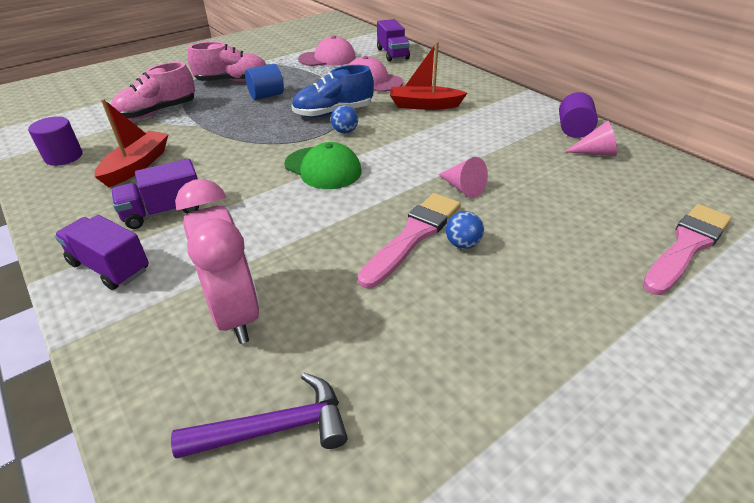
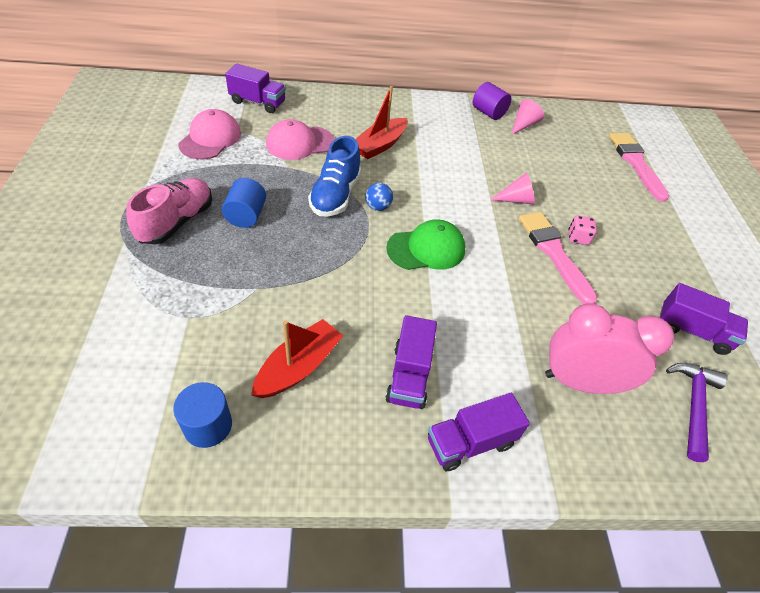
camera: 60 degrees left, 10 degrees up
purple cylinder [28,117,83,166] -> blue cylinder [173,382,232,448]
red boat [95,99,169,187] -> red boat turned 75 degrees clockwise [251,319,344,398]
pink shoe [111,62,195,119] -> none
blue ball [446,211,484,249] -> pink dice [568,216,597,245]
none -> purple truck [660,283,748,355]

